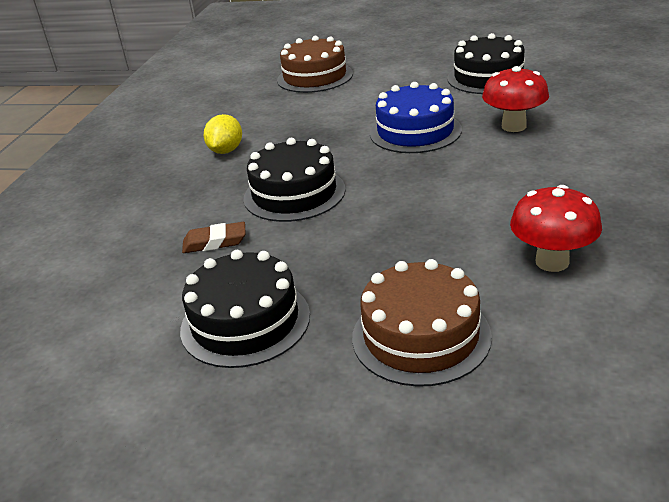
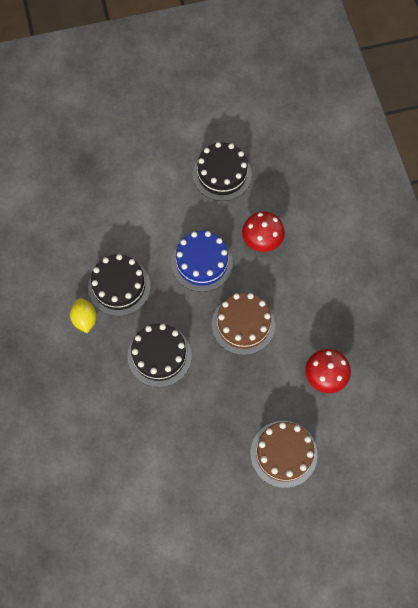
camera: 30 degrees left, 35 degrees up
black cake [180,250,310,368] -> black cake moved to [88,254,151,316]
brown eraser [182,222,246,253] -> none
brown cake [277,36,353,93] -> brown cake moved to [212,293,275,355]

